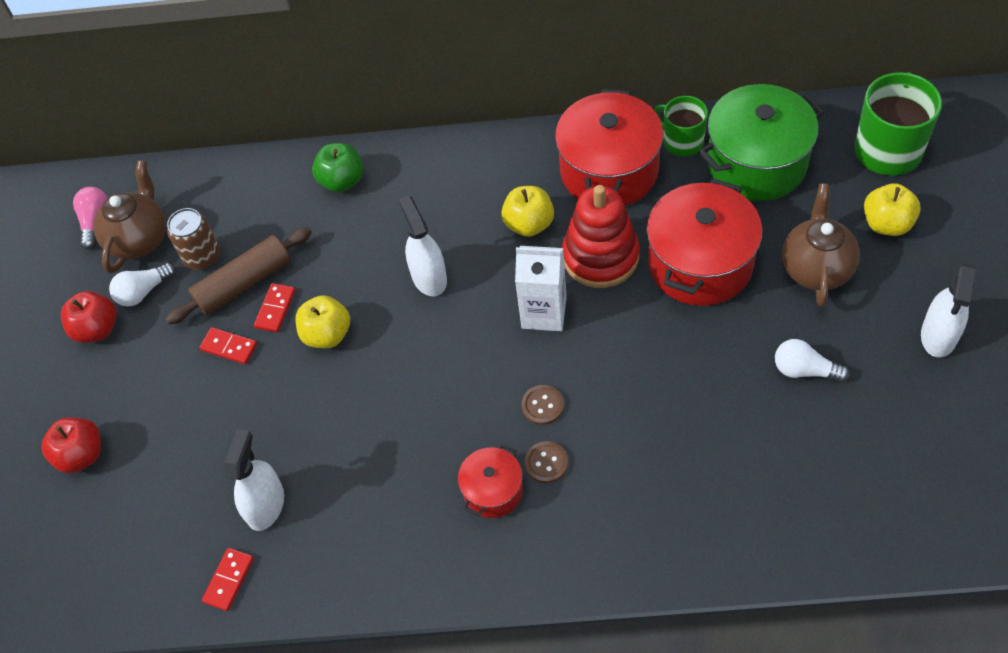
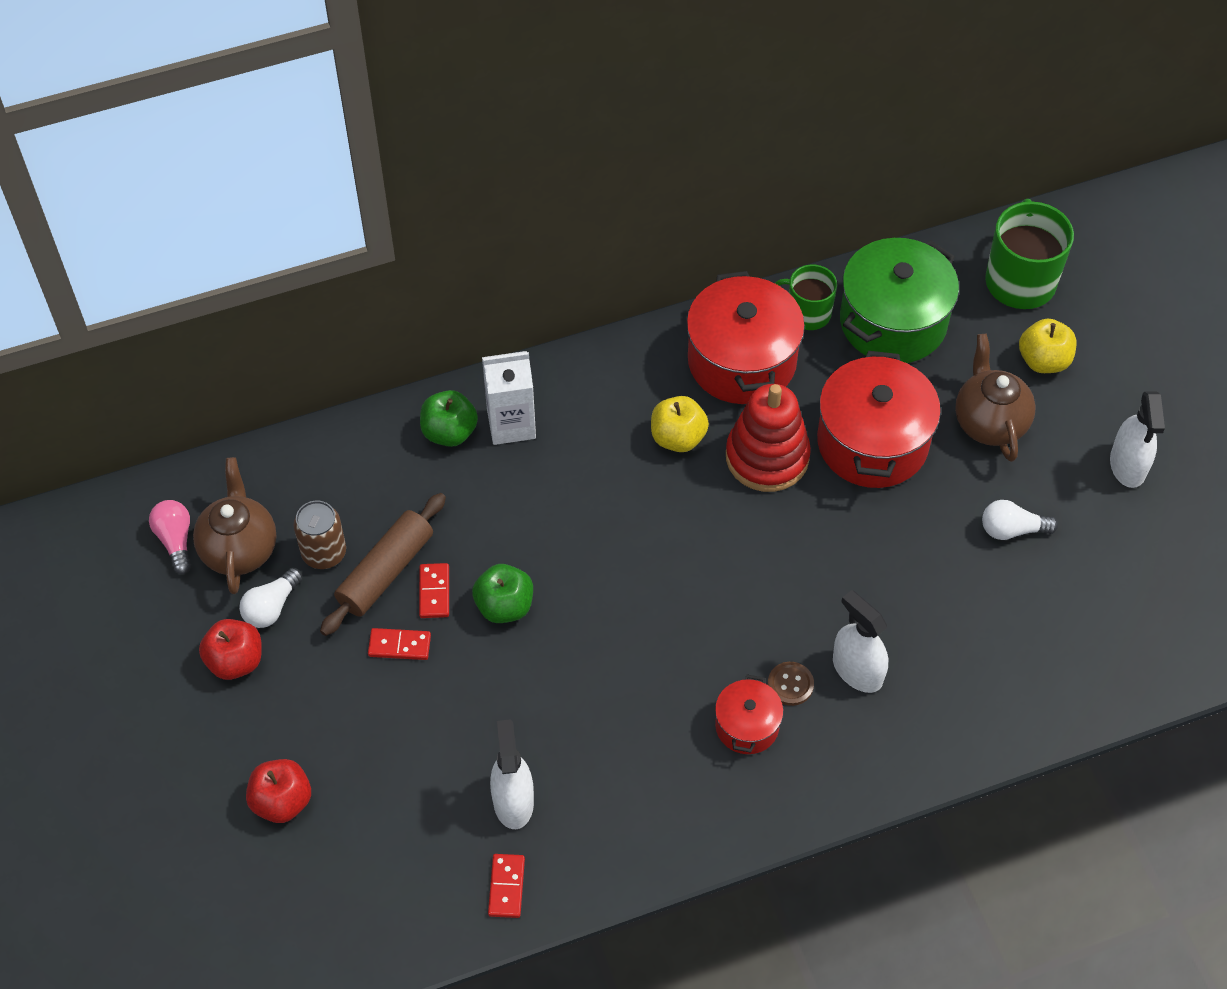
camera: 25 degrees left, 0 degrees up
yellow apple [295,295,350,348] -> green apple [472,564,533,623]
white spray bottle [398,195,447,296] -> white spray bottle moved to [833,590,888,693]
white carton [515,246,567,331] -> white carton moved to [482,351,536,445]
brown button [521,385,564,425] -> none

